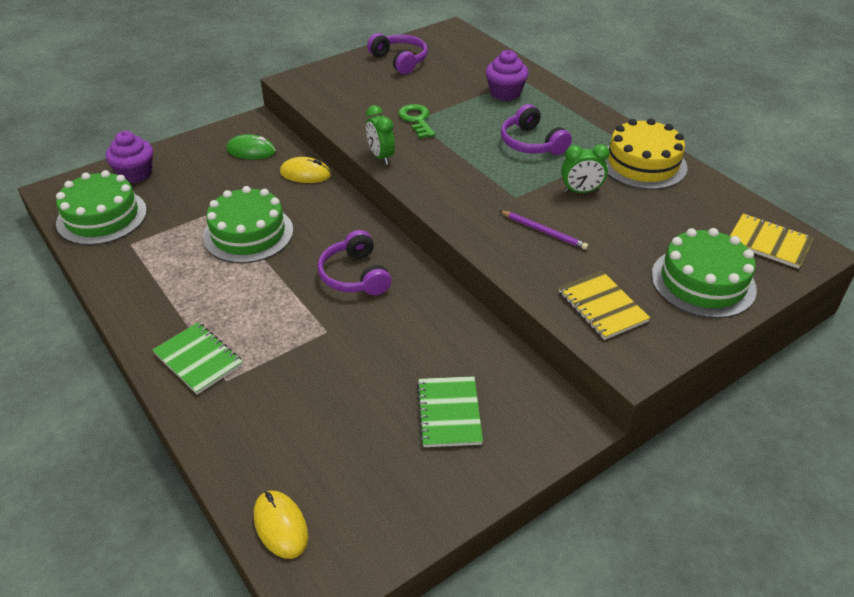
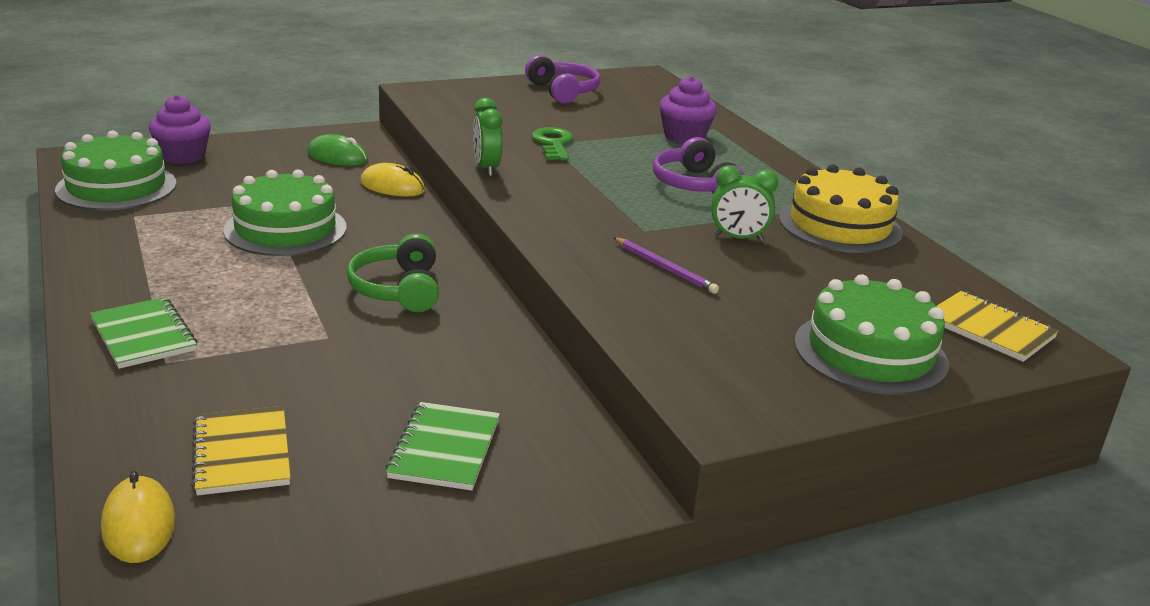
camera: 10 degrees right, 15 degrees down
purple headphones [318,230,392,295] -> green headphones [347,234,439,312]
yellow notebook [559,271,650,340] -> yellow notebook moved to [191,406,291,496]

